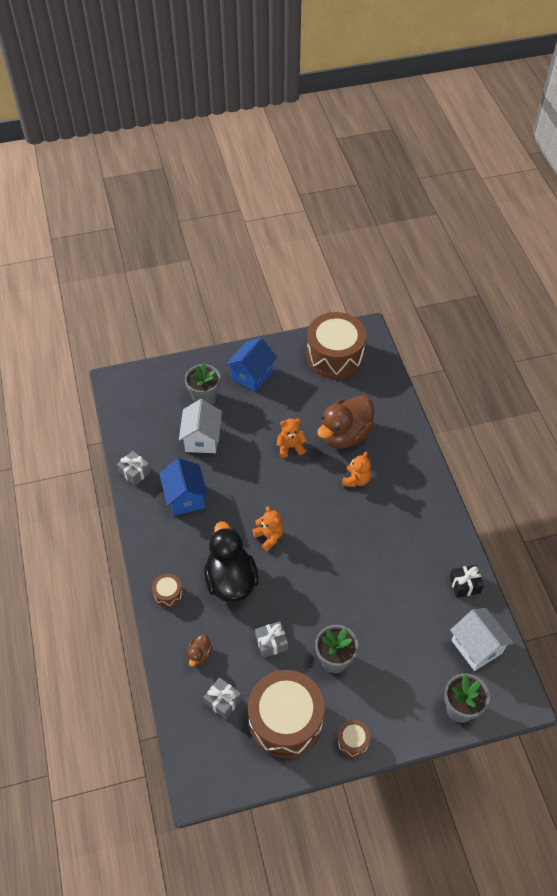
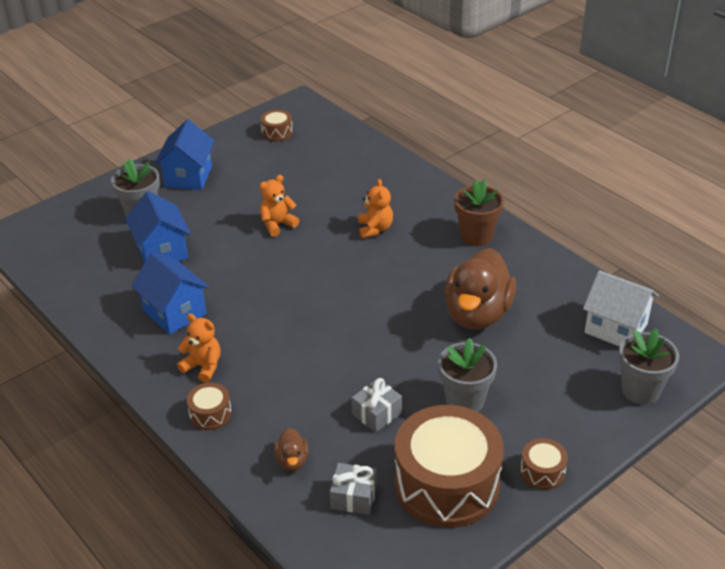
camera: 25 degrees left, 15 degrees down
grey gift [117,451,151,486] -> none
white house [179,399,222,453] -> blue house [125,191,190,263]
black duck [204,521,259,602] -> none
orange teddy bear [253,506,283,551] -> orange teddy bear moved to [177,314,221,383]
brown drum [306,312,366,378] -> brown drum [261,109,293,142], size x0.43
brown duck [317,395,375,449] -> brown duck moved to [444,248,516,329]
black gift [450,565,484,598] -> none
none -> brown flower pot [454,179,504,246]

